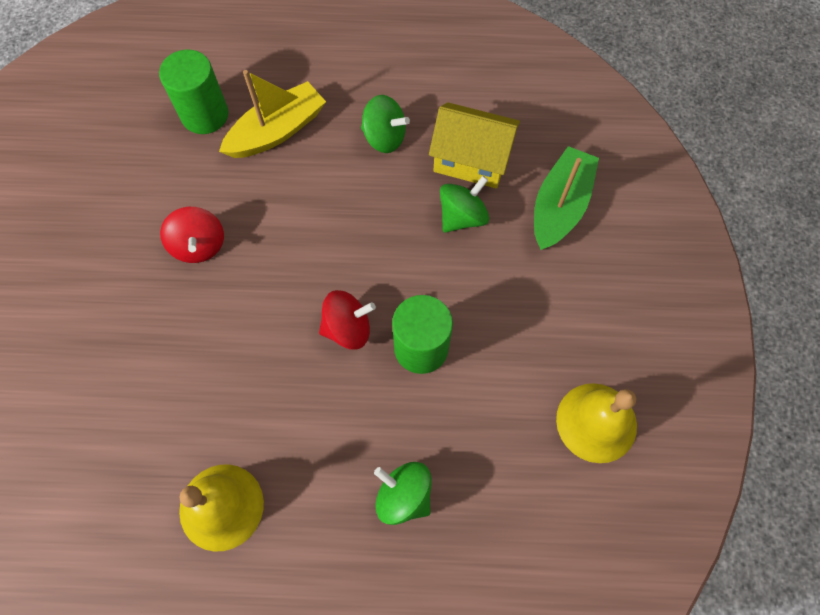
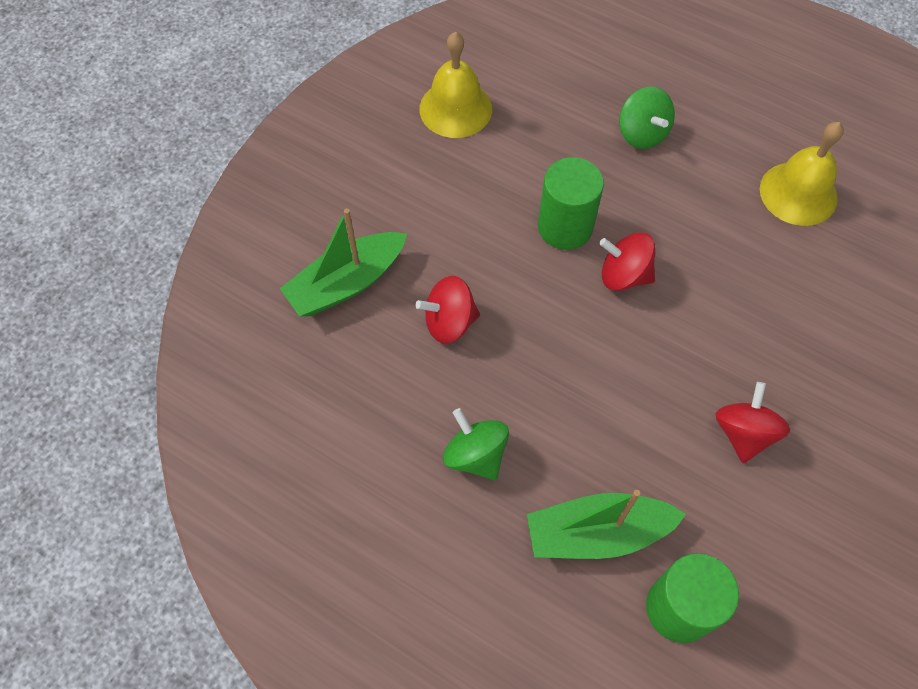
camera: 150 degrees left, 5 degrees down
yellow boat [219,70,326,158] -> green boat [527,490,686,559]
yellow house [429,102,520,188] -> none
green spinning top [440,176,489,233] -> red spinning top [416,276,480,344]

